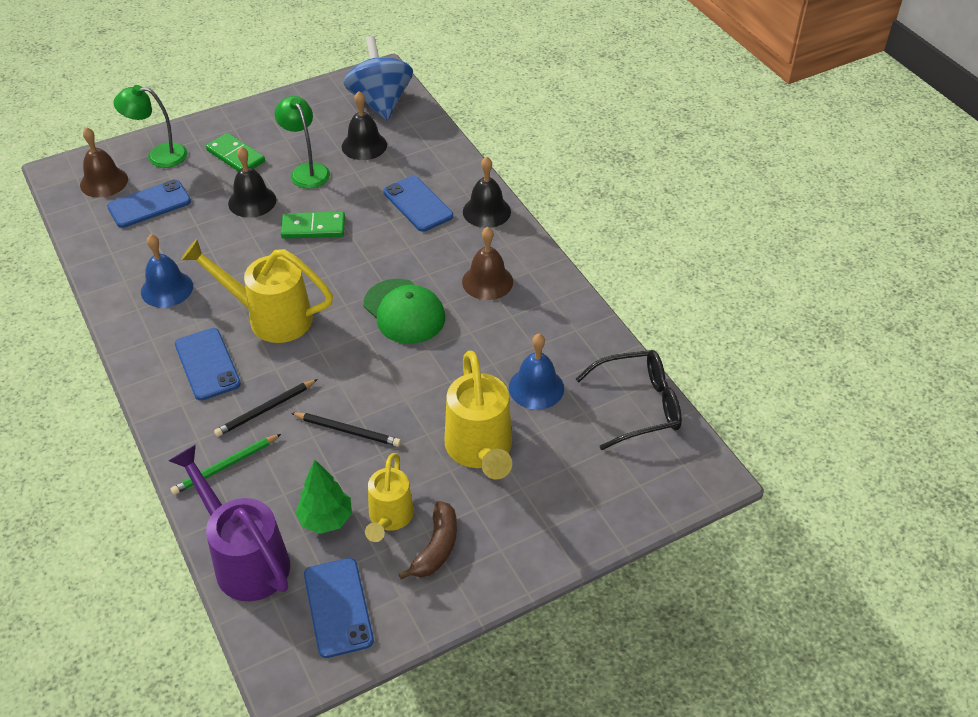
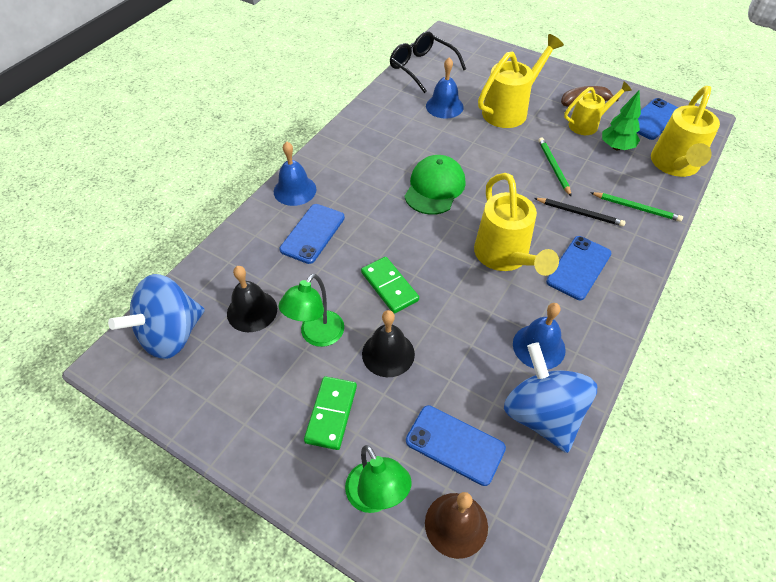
camera: 120 degrees left, 5 degrees up
purple watering can [169,444,290,601] -> yellow watering can [651,86,720,177]
black pencil [291,412,401,447] -> green pencil [538,137,572,197]
brown bell [462,227,513,300] -> none
black bell [463,157,511,228] -> blue bell [274,141,317,206]
none -> blue spinning top [504,342,597,453]

